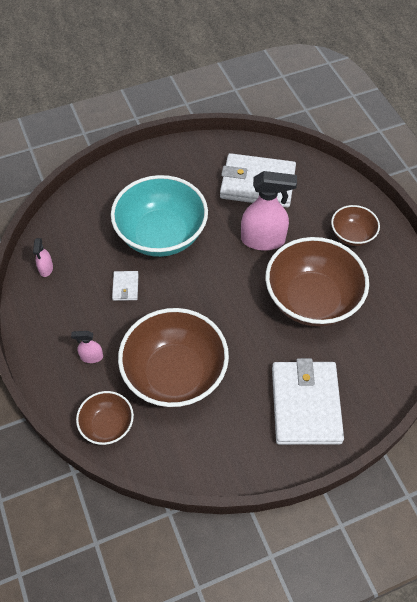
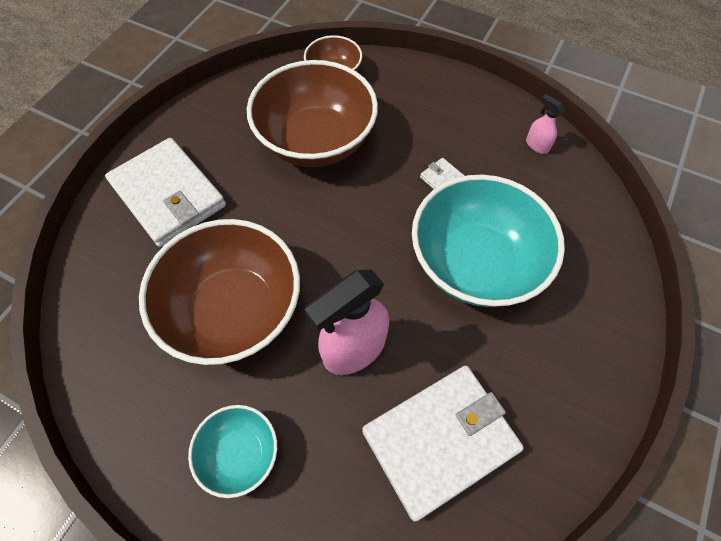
camera: 140 degrees right, 5 degrees up
pink spray bottle [71,331,103,363] -> none
brown bowl [331,205,380,246] -> turquoise bowl [188,405,277,498]

